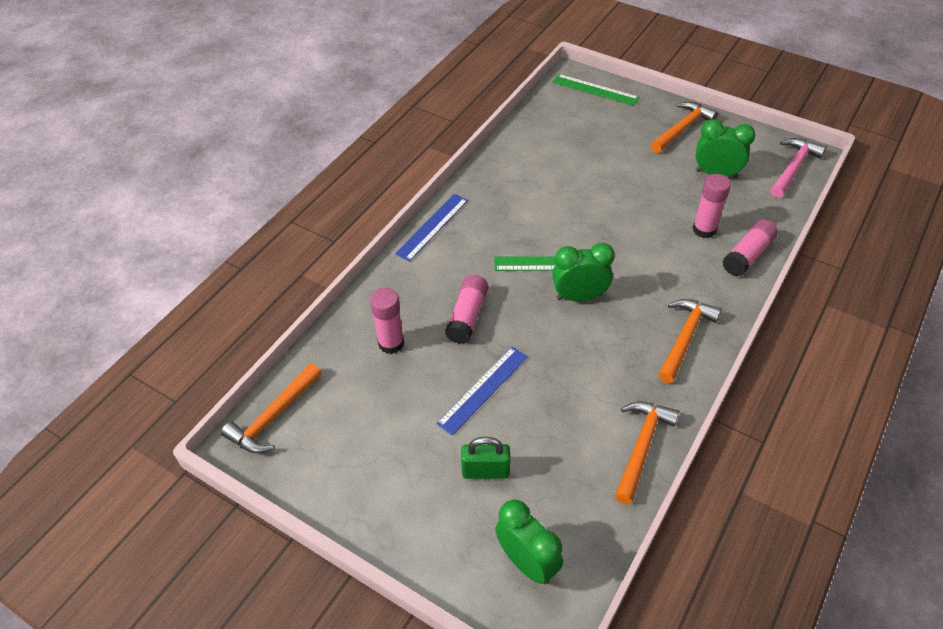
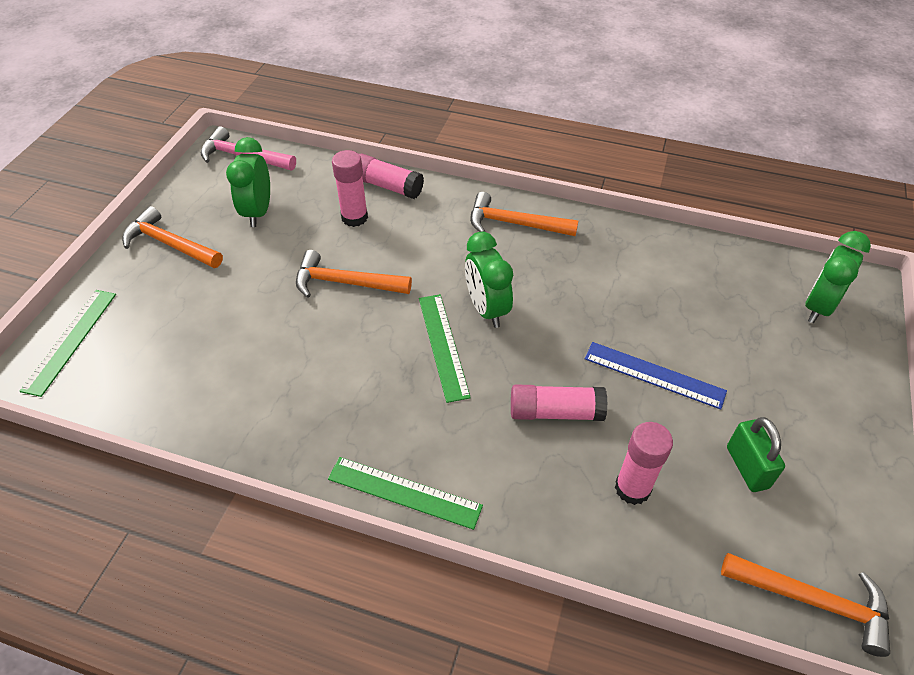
camera: 105 degrees left, 0 degrees up
blue ruler [395,194,468,262] -> green ruler [328,457,483,530]
green padlock [461,437,510,479] -> green padlock moved to [727,417,785,492]
orange hammer [615,401,680,504] -> orange hammer moved to [296,250,412,298]

